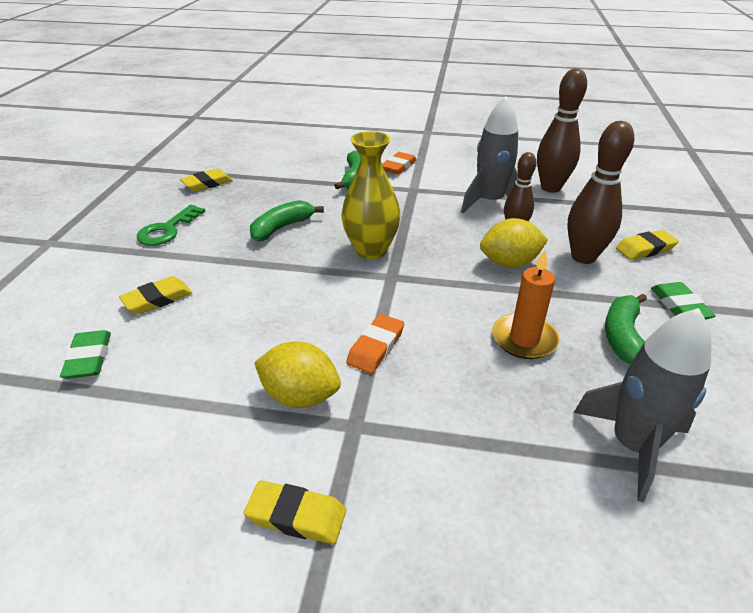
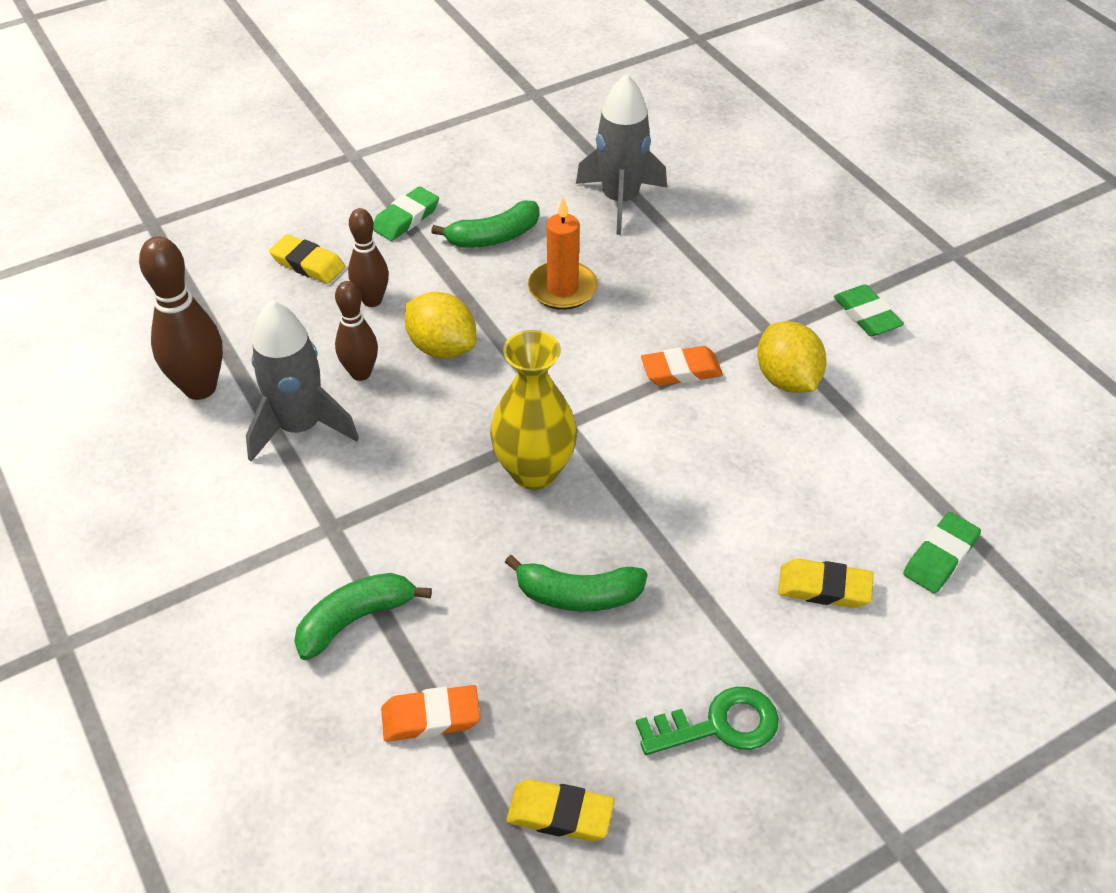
camera: 130 degrees left, 10 degrees up
yellow eraser [244,480,346,544] -> green eraser [834,284,904,336]
orange eraser [382,152,417,175] -> orange eraser moved to [381,685,481,742]
brown bowling pin [567,121,634,264] -> brown bowling pin [348,208,389,307], size x0.64

